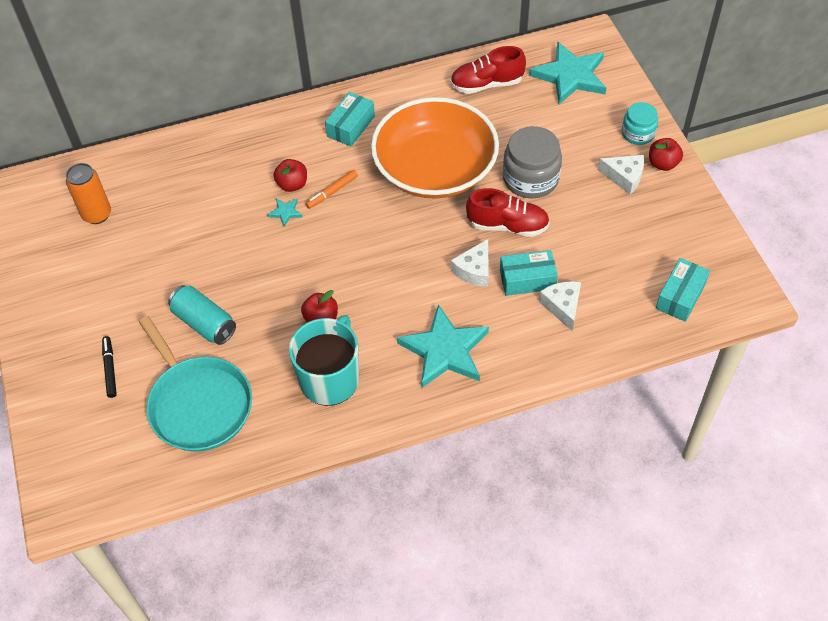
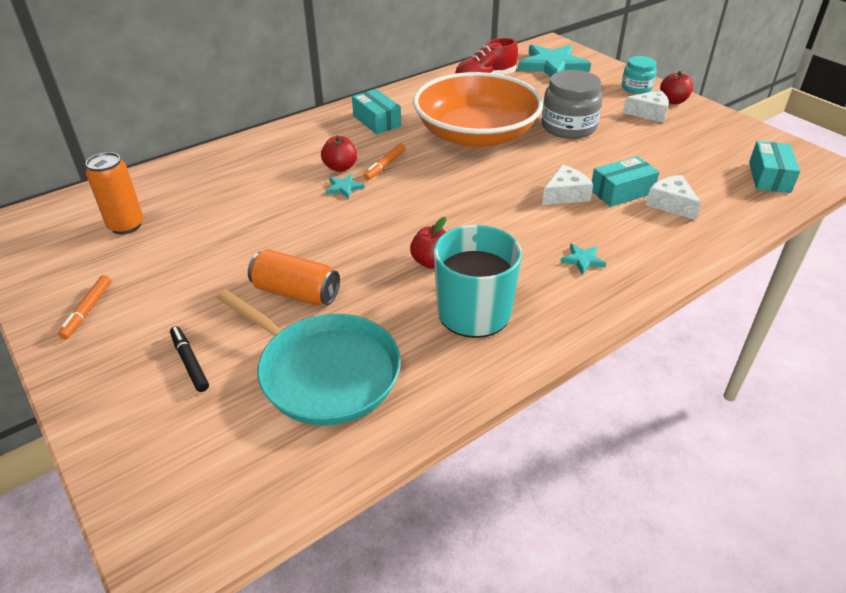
camera: 20 degrees left, 15 degrees down
turquoise can [168,285,236,345] -> orange can [248,249,340,306]
turquoise box [325,92,375,147] -> turquoise box turned 45 degrees counterclockwise [352,89,401,134]
turquoise star [397,304,489,388] -> turquoise star [560,244,606,275], size x0.41
white cheese [451,239,489,287] -> white cheese turned 135 degrees counterclockwise [542,165,593,205]
red shoe [466,188,550,237] -> none
none -> orange marker [58,275,111,339]

